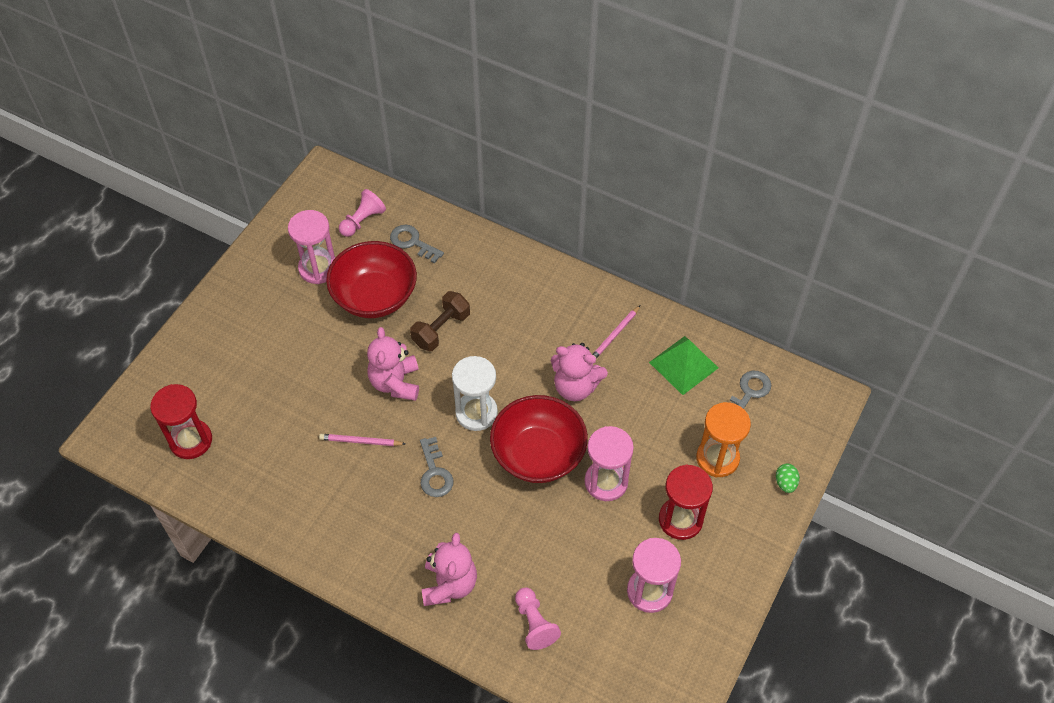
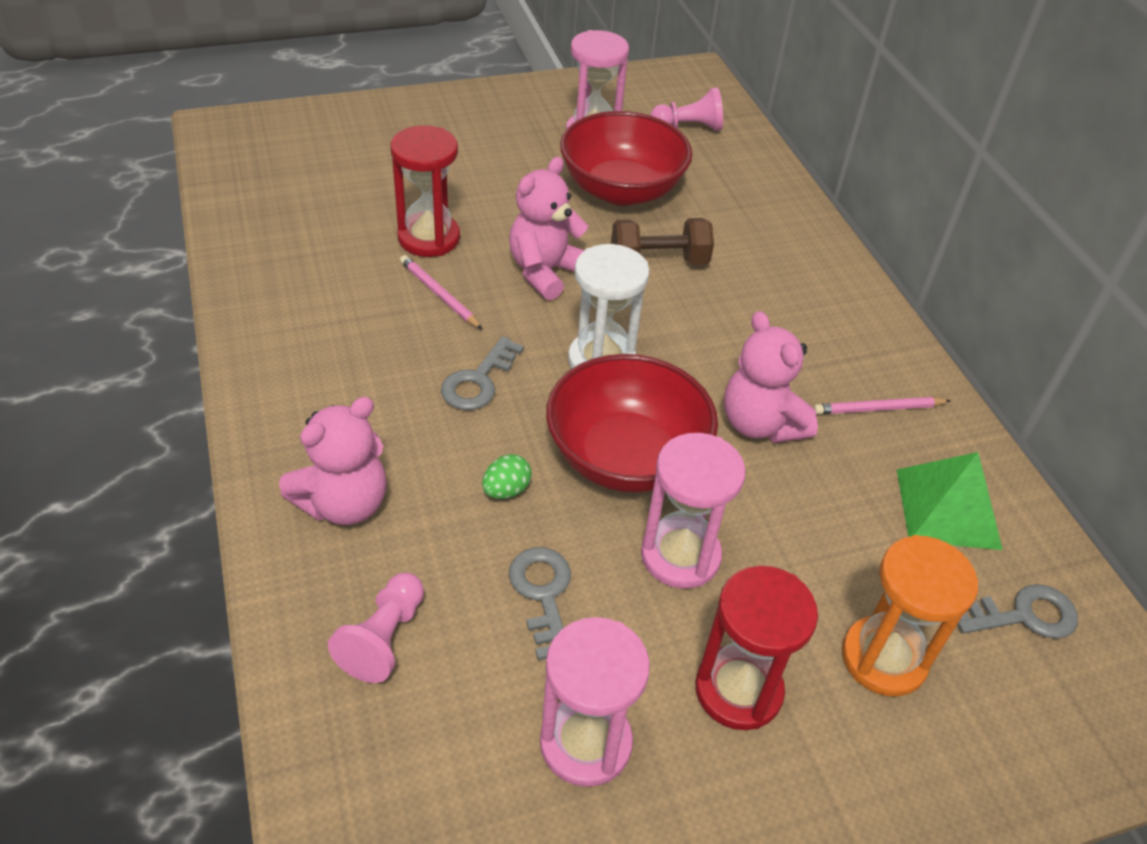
camera: 40 degrees right, 10 degrees down
red hourglass [150,384,212,459] -> red hourglass moved to [391,125,460,257]
grey key [390,225,444,263] -> grey key moved to [509,547,571,661]
green egg [776,464,800,493] -> green egg moved to [482,454,531,499]

